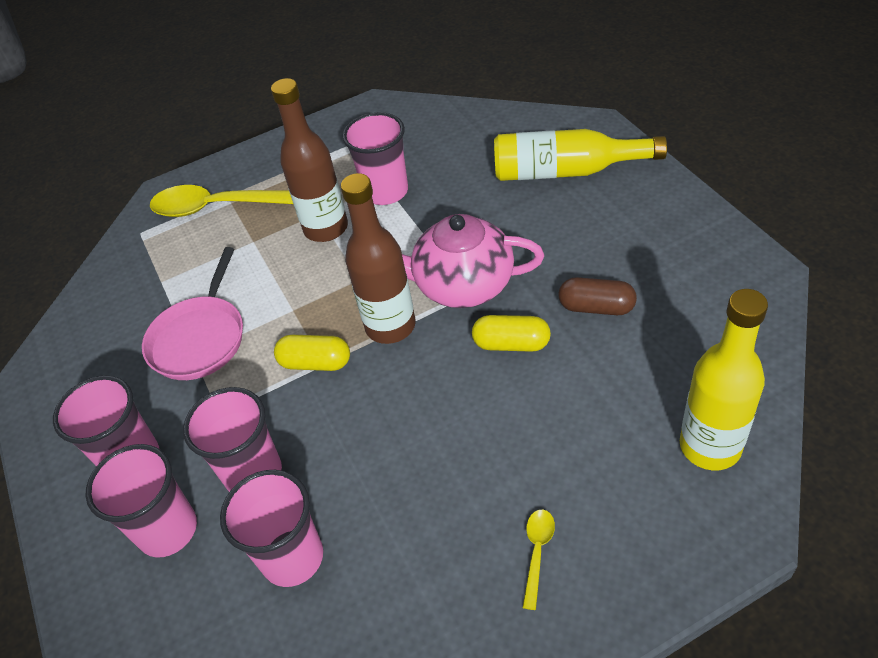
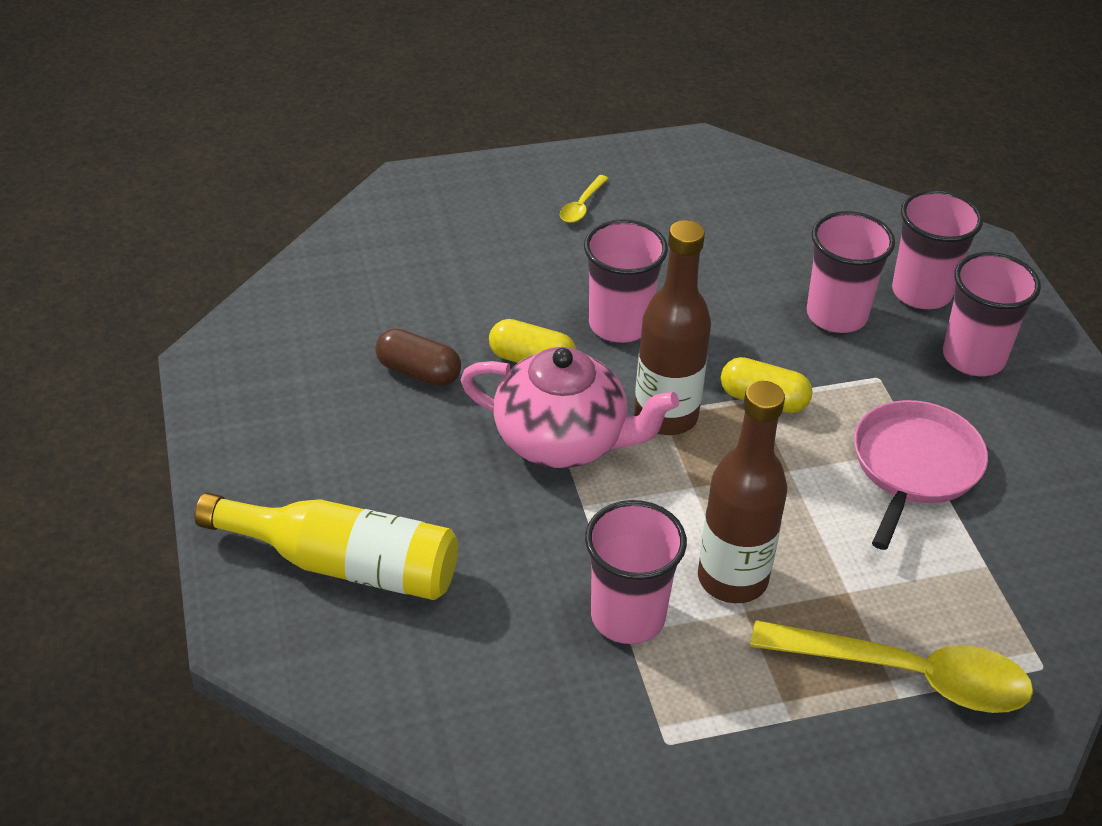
camera: 175 degrees left, 5 degrees down
pink cup [220,470,323,587] -> pink cup moved to [584,219,668,343]
yellow bottle [680,289,768,470] -> none

